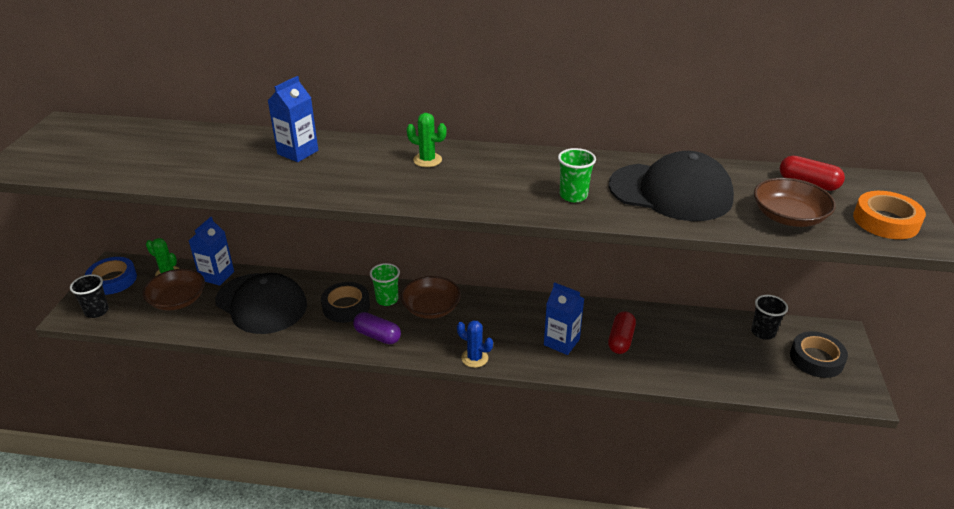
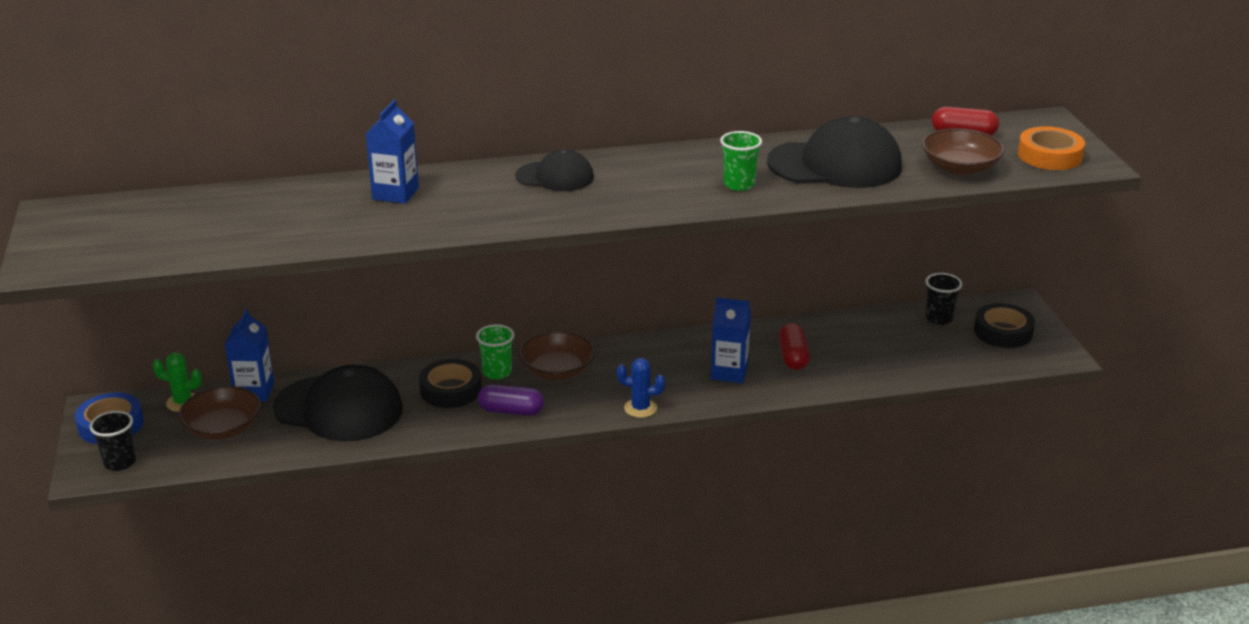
camera: 20 degrees left, 5 degrees down
green cactus [406,113,447,167] -> black cap [515,149,594,191]

